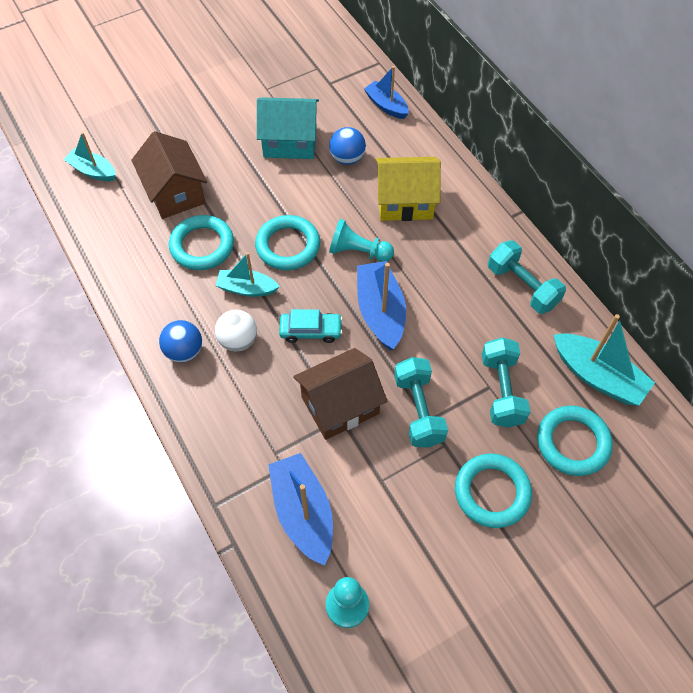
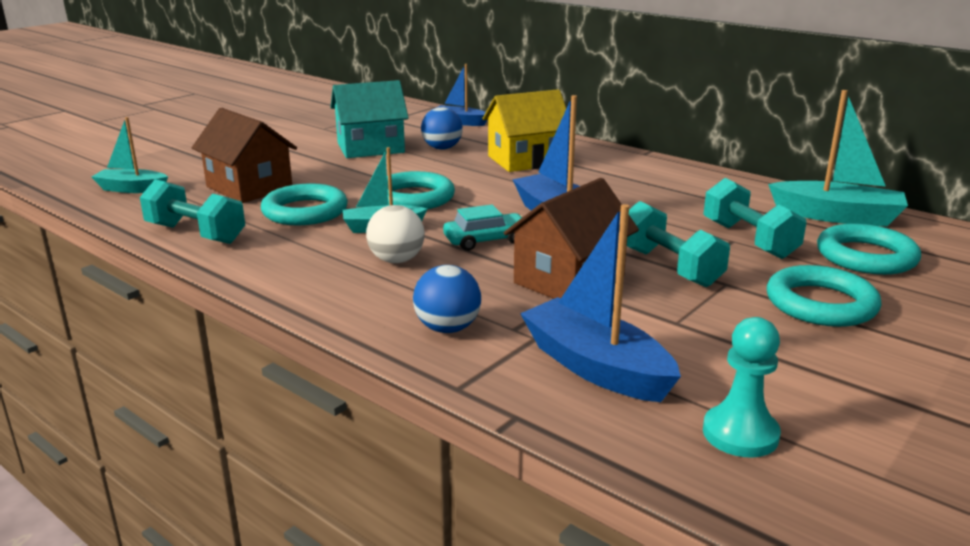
camera: 20 degrees left, 35 degrees down
blue ball [159,320,202,363] -> blue ball moved to [413,265,481,333]
turquoise pawn [329,219,394,262] -> none
turquoise dumbbell [488,240,566,314] -> turquoise dumbbell moved to [140,179,245,244]

